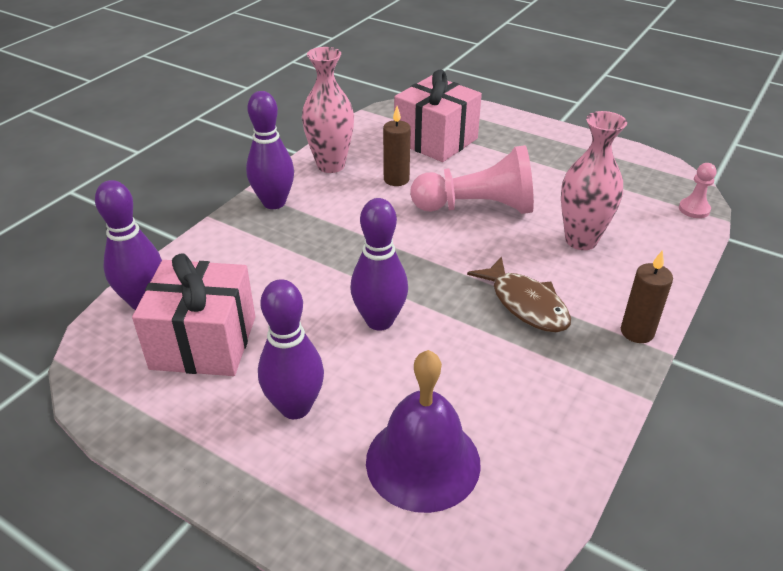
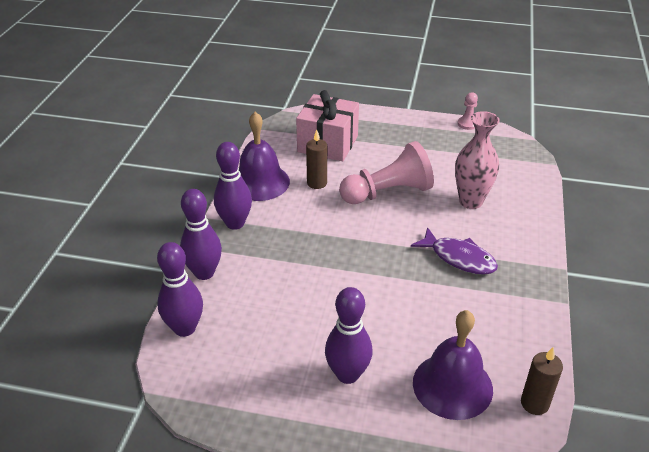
camera: 20 degrees left, 0 degrees up
pink gift [132,254,255,376] -> none
pink vase [302,47,354,173] -> purple bell [239,112,290,201]
purple bowling pin [350,198,408,331] -> purple bowling pin moved to [180,189,222,280]
brown fish [467,256,571,333] -> purple fish [411,227,498,275]
brown candle [621,250,673,343] -> brown candle moved to [521,347,563,415]
pink pawn [679,163,717,218] -> pink pawn moved to [458,92,478,130]

